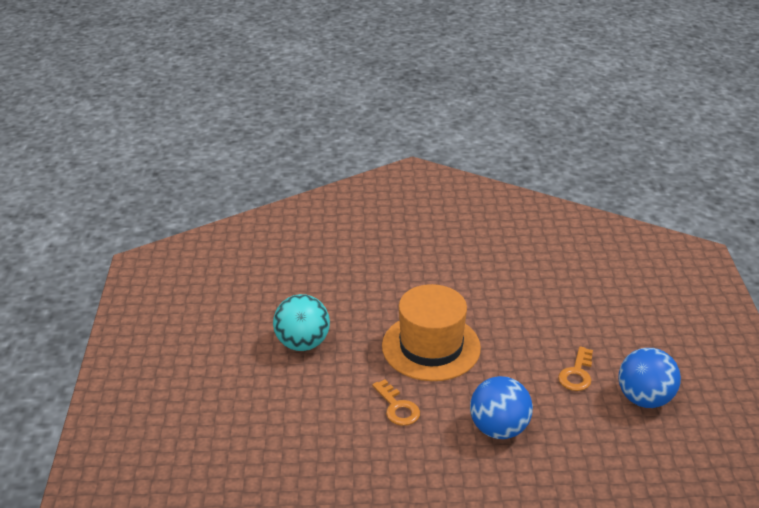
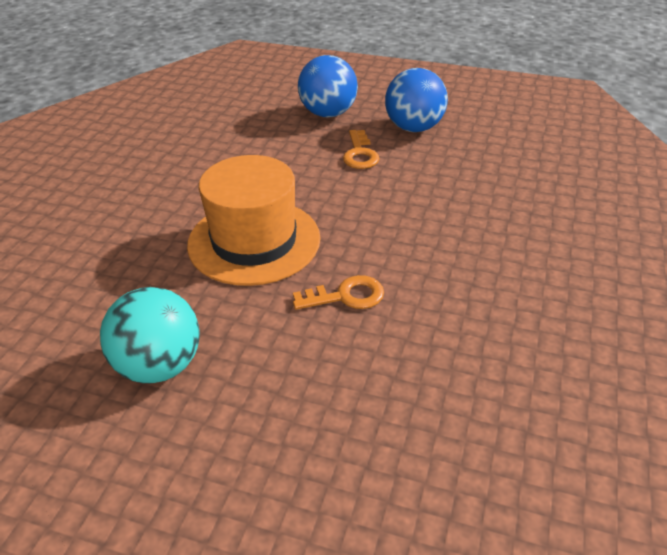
camera: 70 degrees left, 5 degrees up
blue ball [470,376,533,439] -> blue ball moved to [298,55,358,117]
orange key [558,346,593,391] -> orange key turned 45 degrees clockwise [343,130,379,169]

